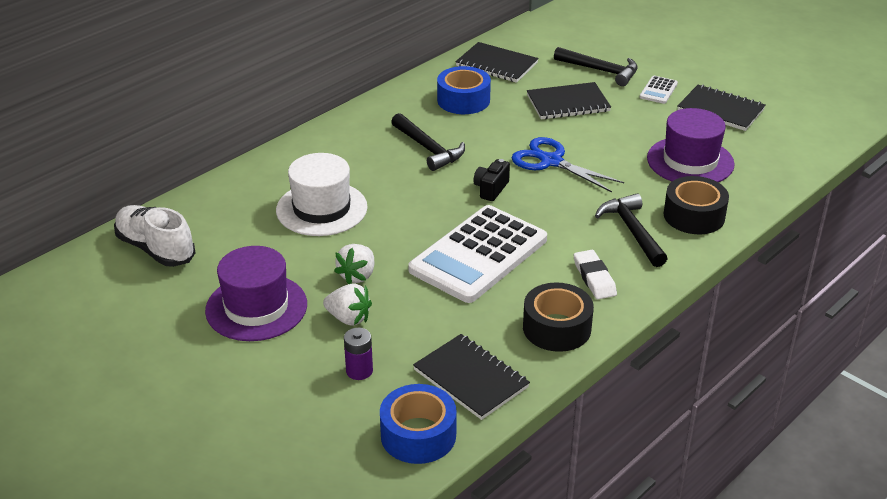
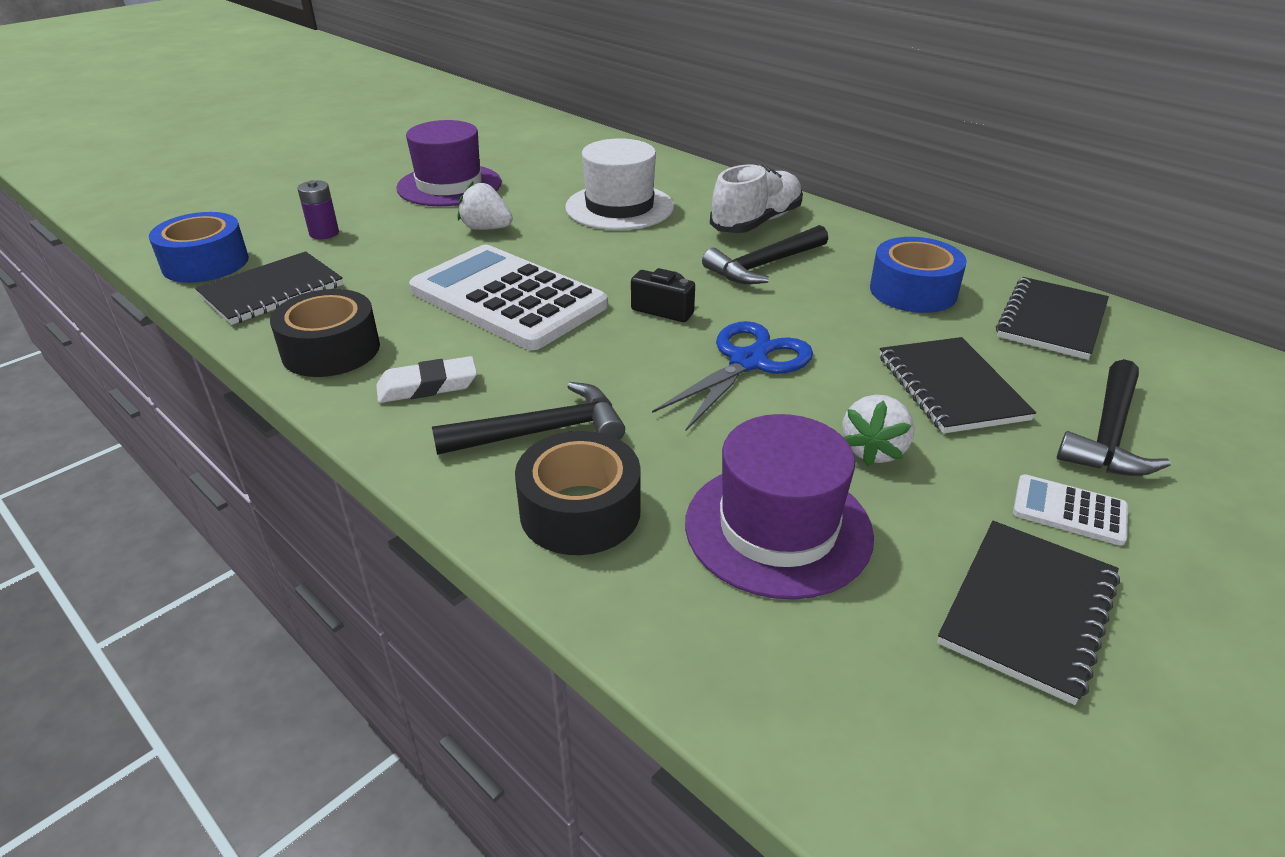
camera: 90 degrees right, 0 degrees up
white shoe [114,205,195,267] -> white shoe moved to [710,164,803,233]
white strawberry [323,283,372,326] -> white strawberry moved to [842,395,915,467]

